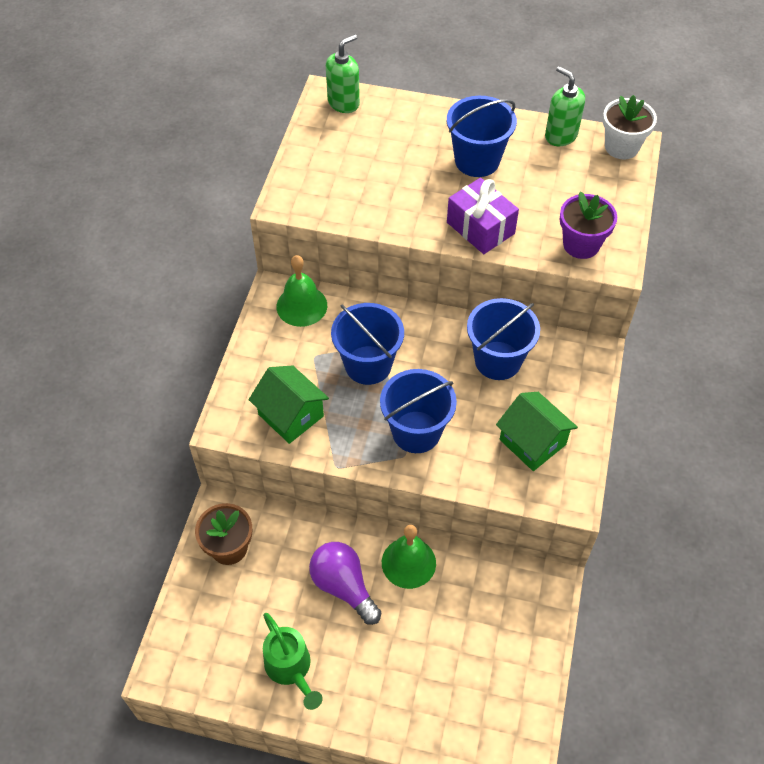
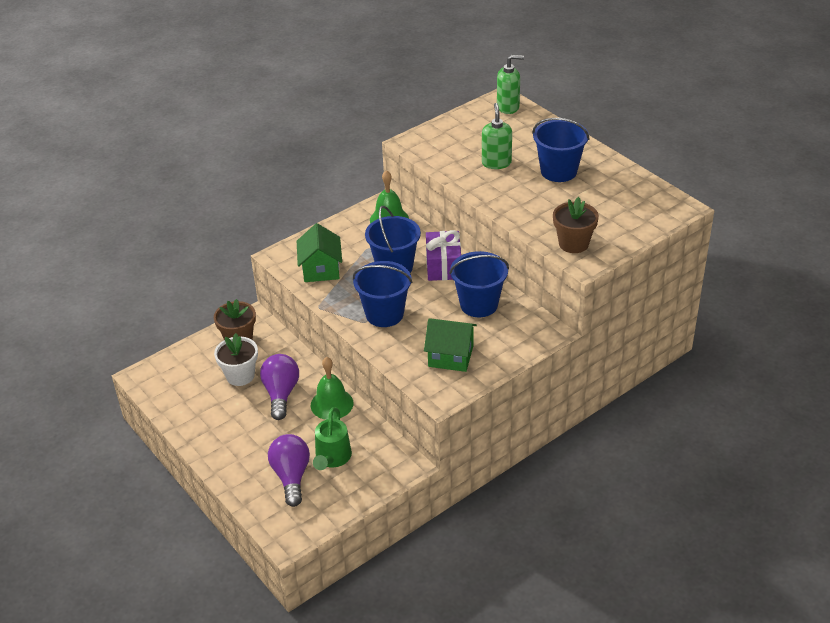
camera: 40 degrees right, 15 degrees down
green watering can [263,613,323,710] -> green watering can moved to [313,407,352,470]
purple gift [447,178,519,254] -> purple gift moved to [426,230,461,281]
green house [496,392,578,471] -> green house turned 75 degrees counterclockwise [424,318,477,372]
green soap dispenser [545,66,585,146] -> green soap dispenser moved to [482,103,512,169]
purple flower pot [560,192,617,259] -> brown flower pot [553,197,599,253]
white flower pot [603,95,657,159] -> white flower pot moved to [214,333,258,386]
none -> purple light bulb [268,434,310,507]

